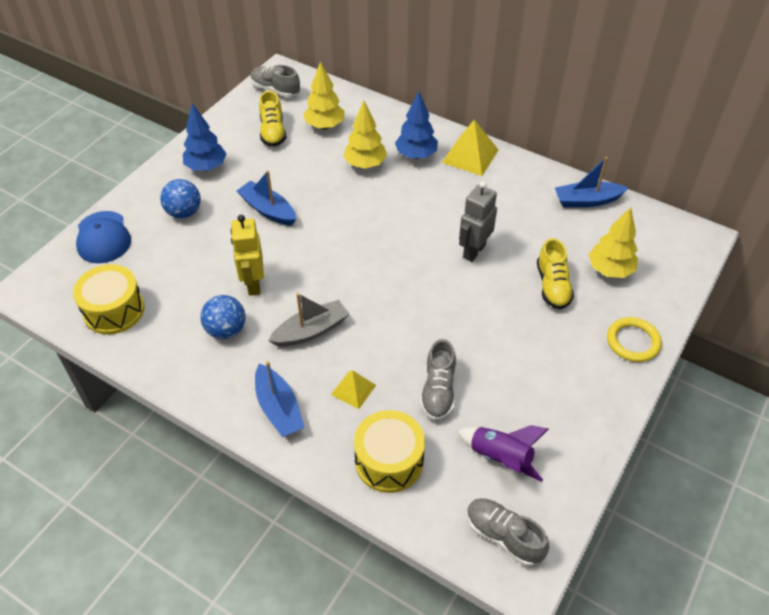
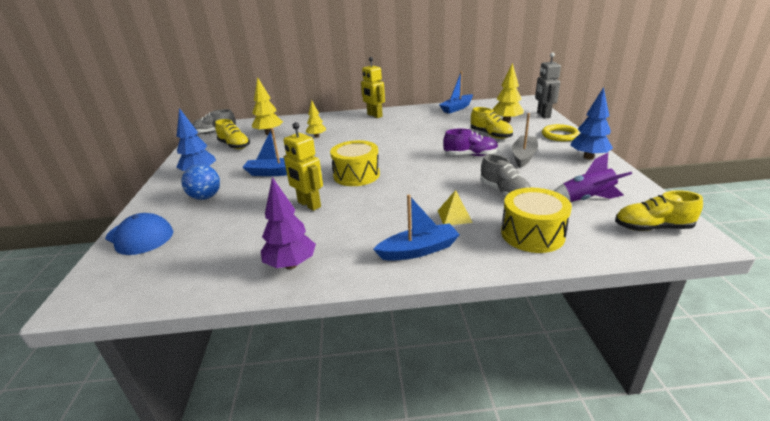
camera: 35 degrees left, 20 degrees down
yellow drum [73,264,145,335] -> yellow drum moved to [330,140,380,186]
blue ball [200,295,245,339] -> none
blue boat [255,361,305,437] -> blue boat turned 45 degrees counterclockwise [373,194,460,261]
grey boat [268,293,349,347] -> grey boat moved to [512,113,538,168]
yellow tree [343,101,387,168] -> yellow tree [306,100,326,138], size x0.65
blue tree [395,91,438,159] -> blue tree moved to [570,87,613,159]
yellow pyramid [442,119,498,176] -> yellow robot [361,57,385,118]
grey robot [459,181,497,262] -> grey robot moved to [535,52,561,118]
grey shoe [467,498,549,566] -> yellow shoe [615,190,703,231]
none -> purple tree [261,177,316,269]
none -> purple shoe [443,129,499,156]

